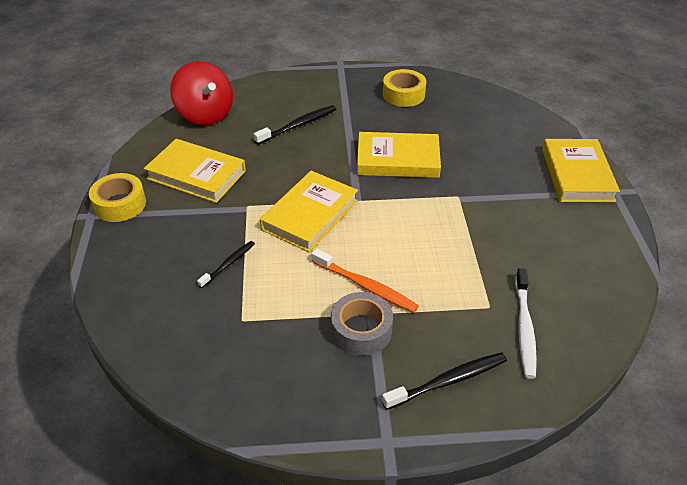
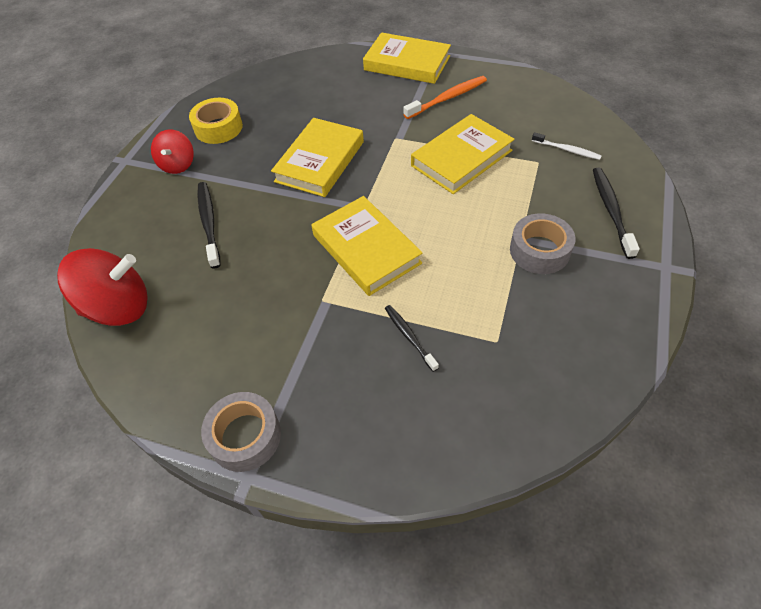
camera: 65 degrees left, 10 degrees up
yellow tape [89,173,146,222] -> grey tape [201,392,281,472]
yellow book [144,139,246,203] -> yellow book moved to [411,114,515,194]
orange toothbrush [311,248,419,313] -> orange toothbrush moved to [403,76,487,119]
white toothbrush [515,268,537,379] -> white toothbrush [532,132,602,160], size x0.64
none -> red spinning top [151,129,194,174]

